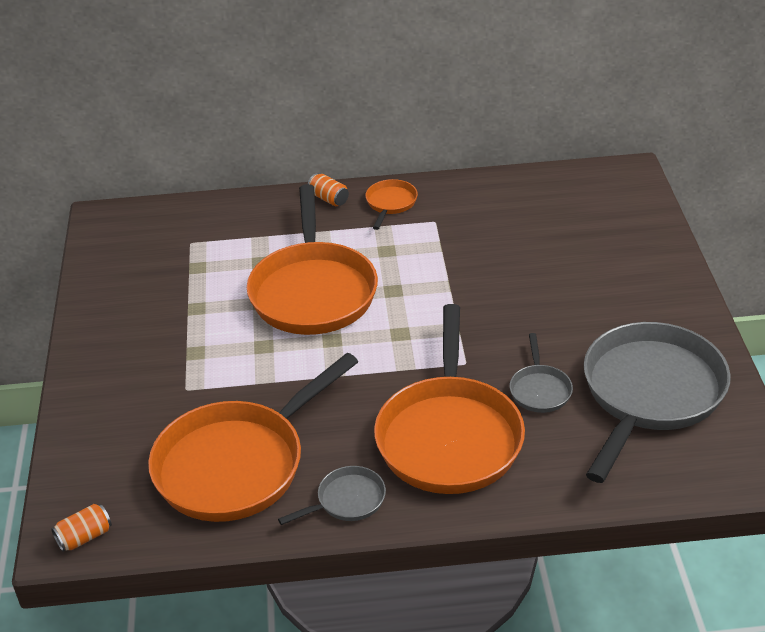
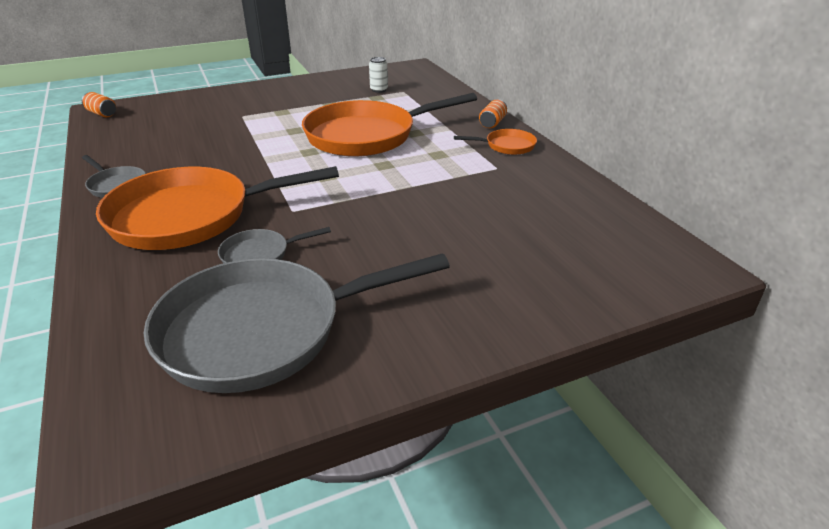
camera: 70 degrees right, 5 degrees down
orange pan [148,353,358,522] -> none
grey pan [584,322,731,483] -> grey pan turned 150 degrees clockwise [144,253,450,393]
none -> white can [369,57,388,93]

